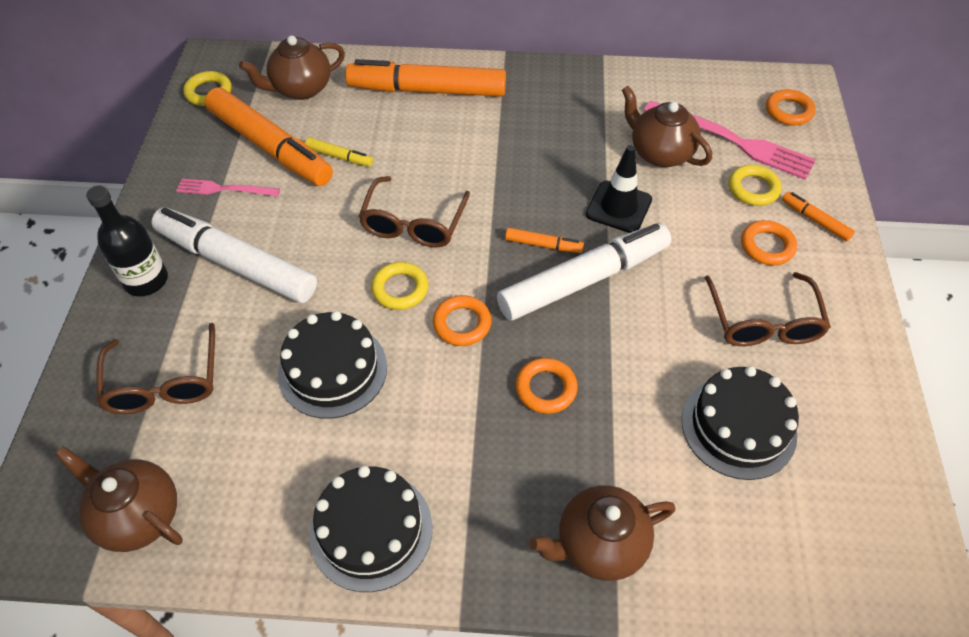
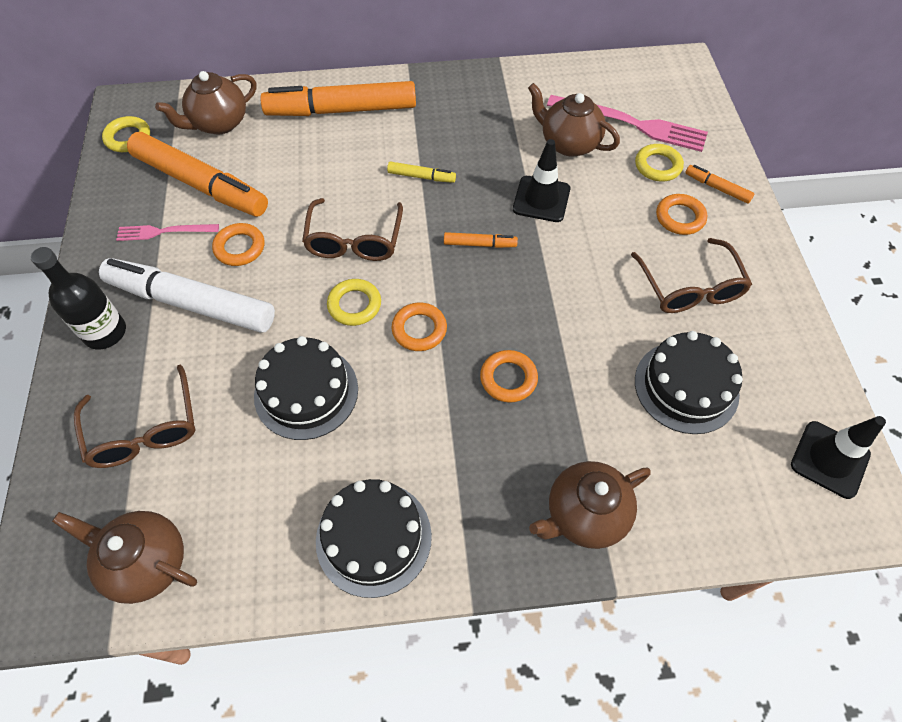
camera: 10 degrees left, 5 degrees up
yellow marker [305,137,373,167] -> yellow marker moved to [387,162,456,183]
white marker [497,223,671,321] -> none
orange ring [766,89,815,126] -> orange ring moved to [212,223,264,266]
none -> black traffic cone [791,416,886,499]

